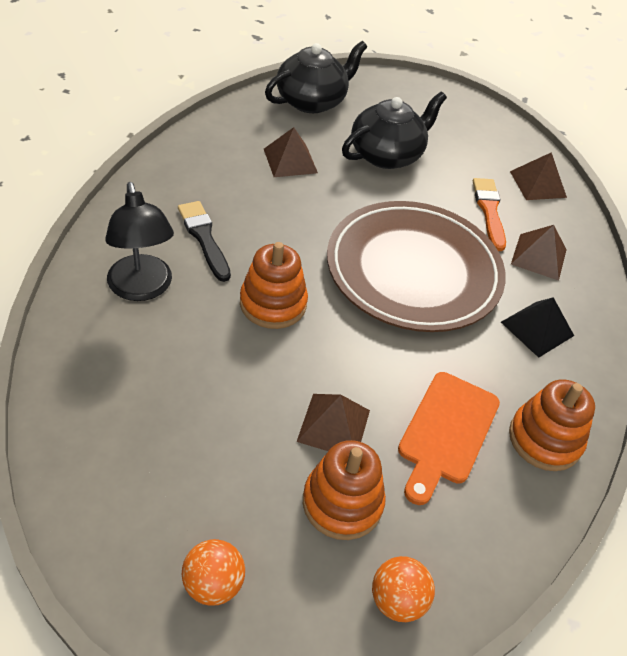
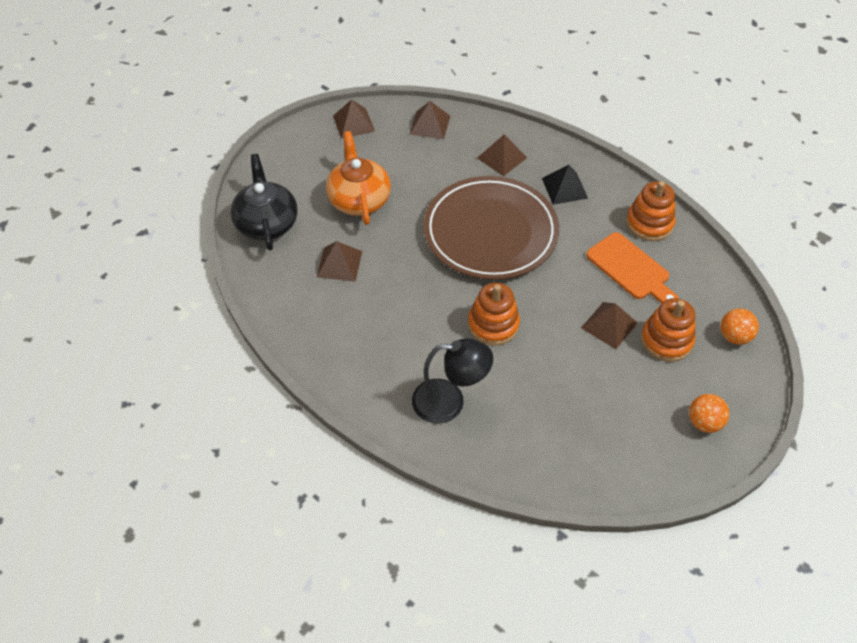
camera: 60 degrees left, 5 degrees up
black brush [178,201,231,282] -> none
black teapot [342,92,447,169] -> orange teapot [326,131,391,225]
orange brush [473,178,506,251] -> none
none -> brown pyramid [333,100,375,139]

